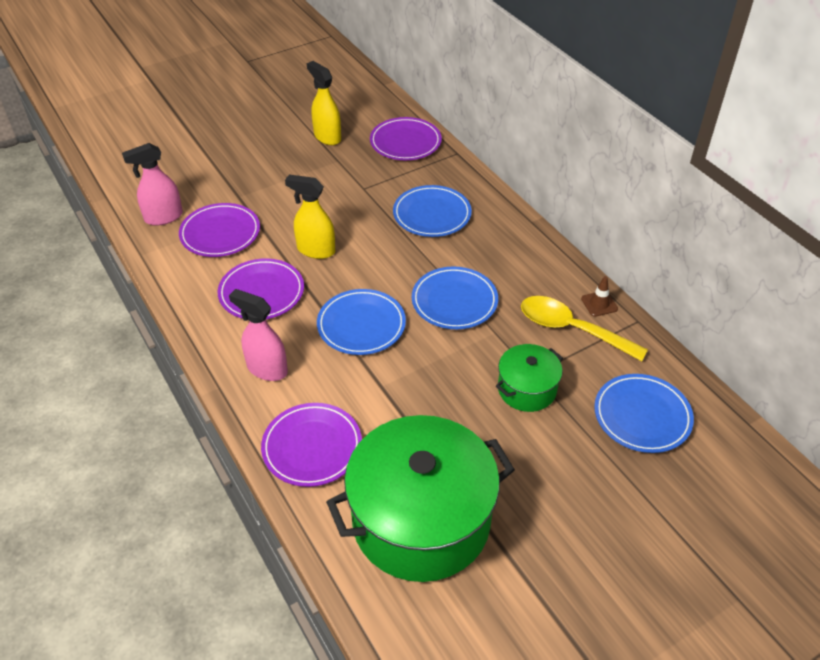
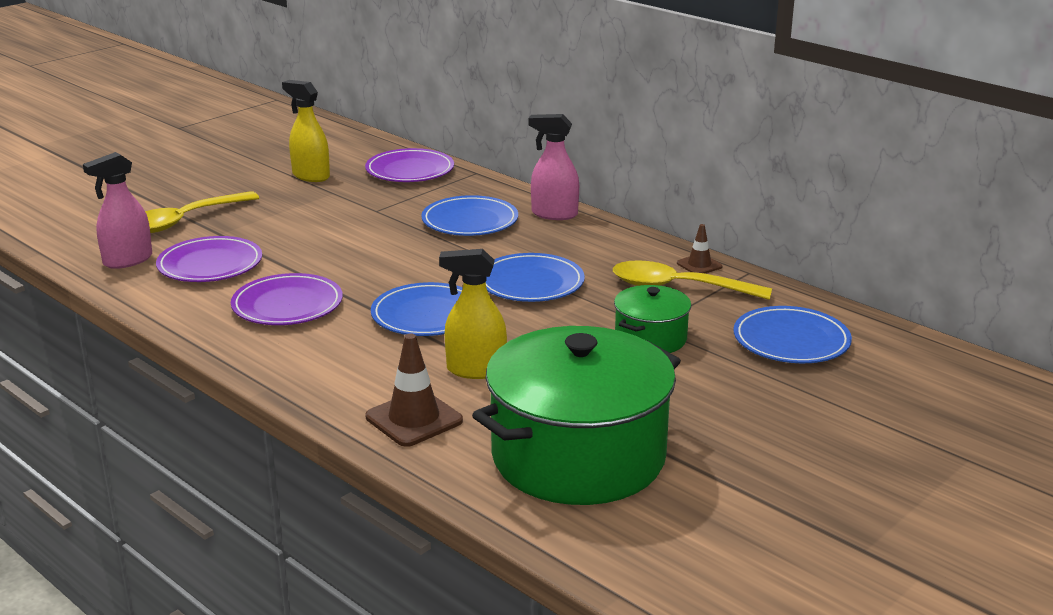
camera: 15 degrees left, 20 degrees down
pink spray bottle [229,289,288,381] -> pink spray bottle moved to [528,114,579,220]
purple plate [261,403,362,487] -> brown traffic cone [366,333,463,447]
yellow spray bottle [285,175,335,259] -> yellow spray bottle moved to [439,249,507,379]
none -> yellow spoon [145,191,259,233]

